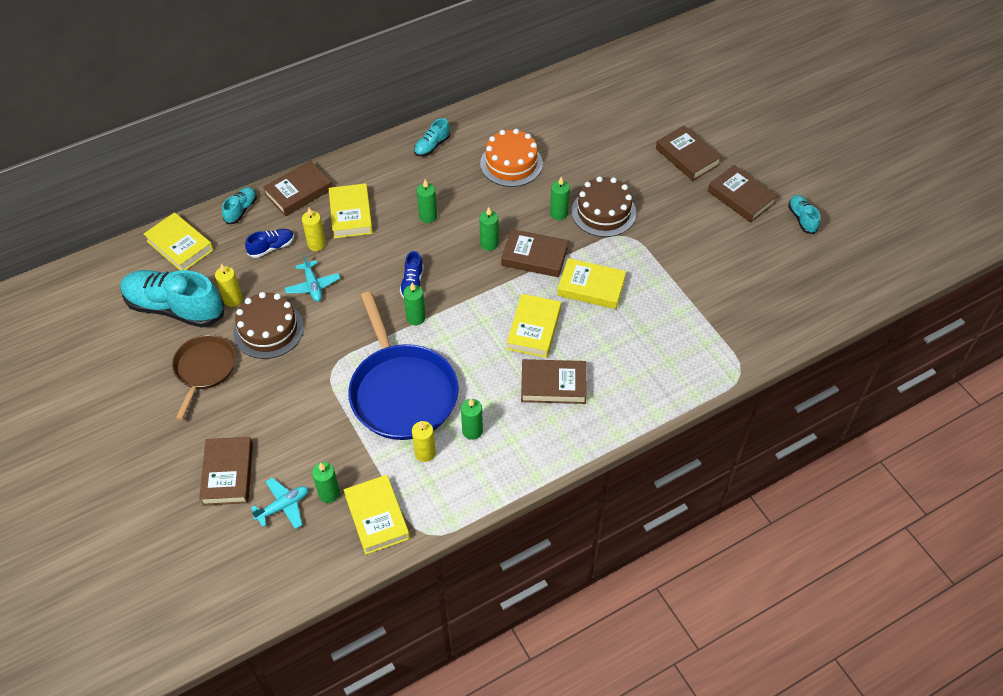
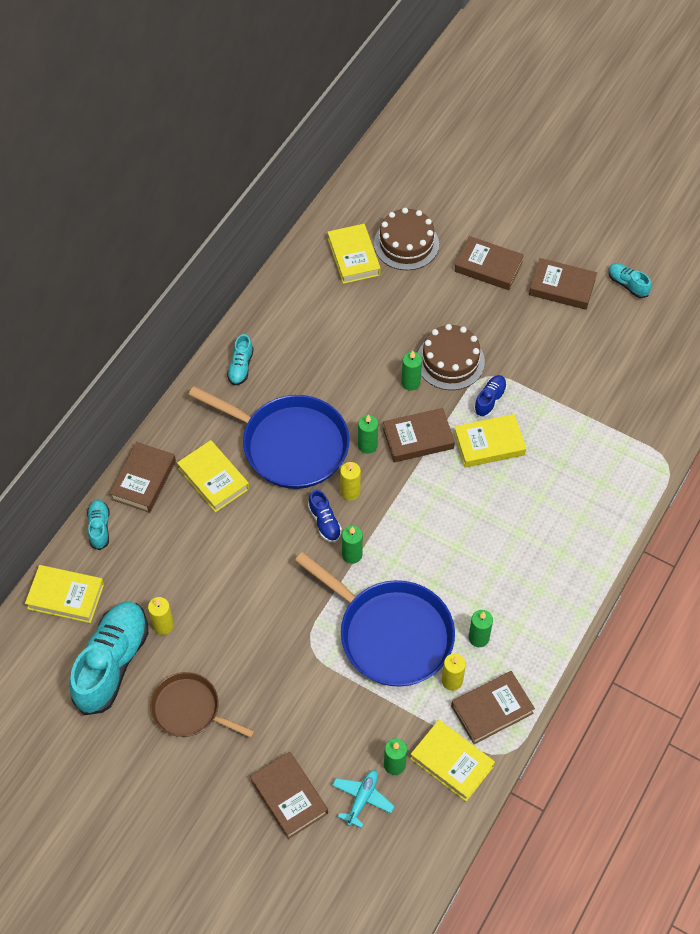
camera: 30 degrees left, 5 degrees up
turquoise shoe [120,270,224,328] -> turquoise shoe turned 120 degrees clockwise [69,601,148,715]
brown pan [172,335,236,420] -> brown pan turned 45 degrees counterclockwise [150,672,255,738]
brown cake [233,292,304,359] -> brown cake moved to [374,208,439,270]
blue shoe [245,229,294,258] -> blue shoe moved to [474,375,507,417]
turquoise plane [285,254,340,302] -> none
yellow candle [302,208,326,251] -> yellow candle moved to [340,462,361,500]
green candle [417,180,437,223] -> blue pan [189,386,350,489]
orange cake [480,129,543,187] -> none
yellow book [507,294,561,358] -> yellow book moved to [328,224,381,284]
brown book [521,359,587,404] -> brown book moved to [451,671,535,744]

